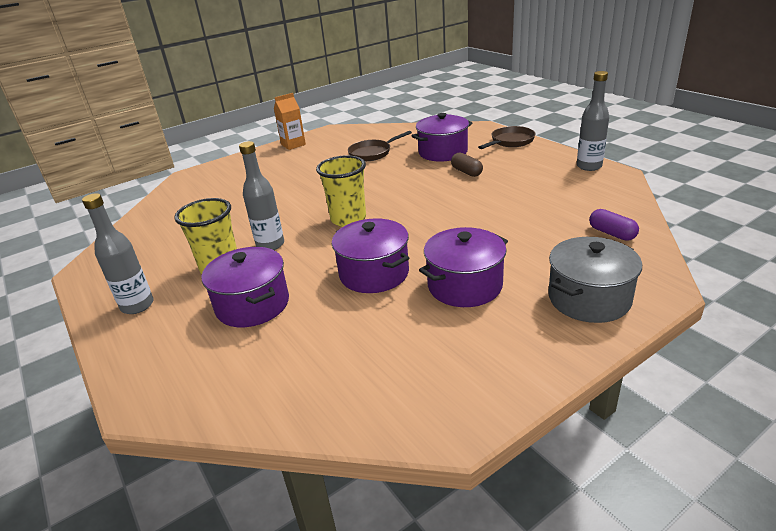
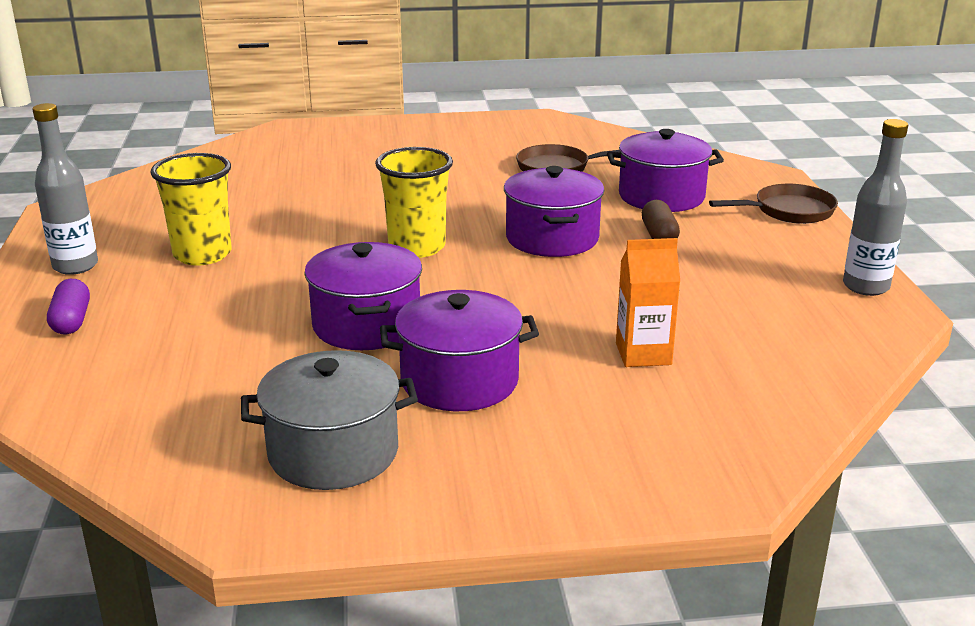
camera: 25 degrees right, 5 degrees down
purple pot [202,247,289,327] -> purple pot moved to [504,166,604,257]
grey bottle [239,141,284,250] -> none
orange carton [274,93,306,150] -> orange carton moved to [616,238,680,367]
grey pot [548,237,642,323] -> grey pot moved to [241,350,418,490]
purple capsule [589,209,639,241] -> purple capsule moved to [47,279,90,334]

